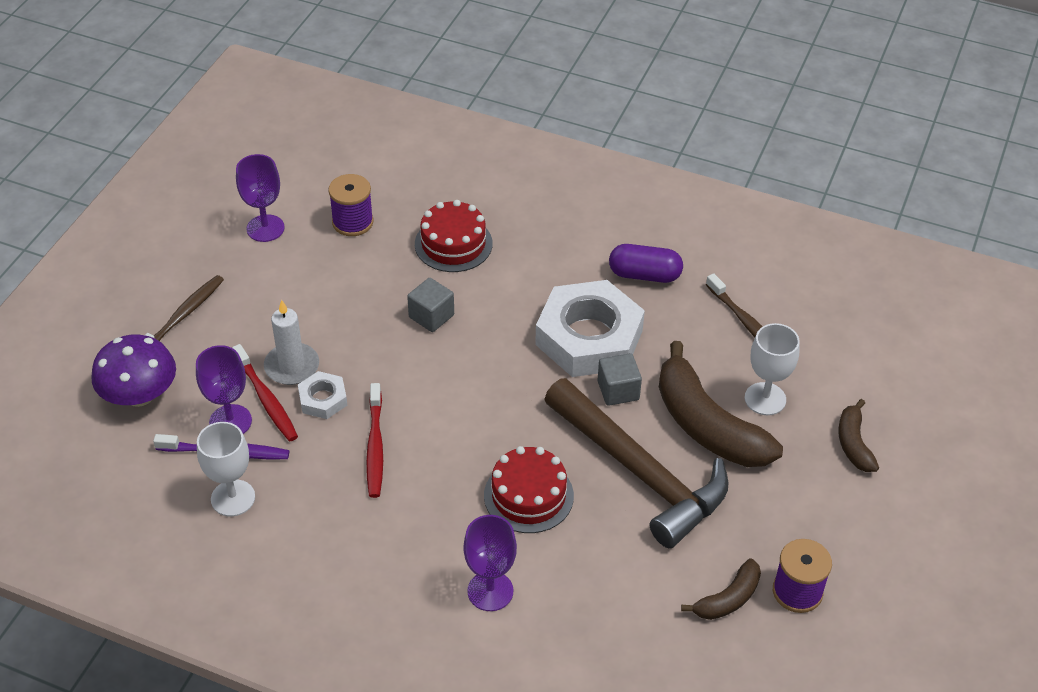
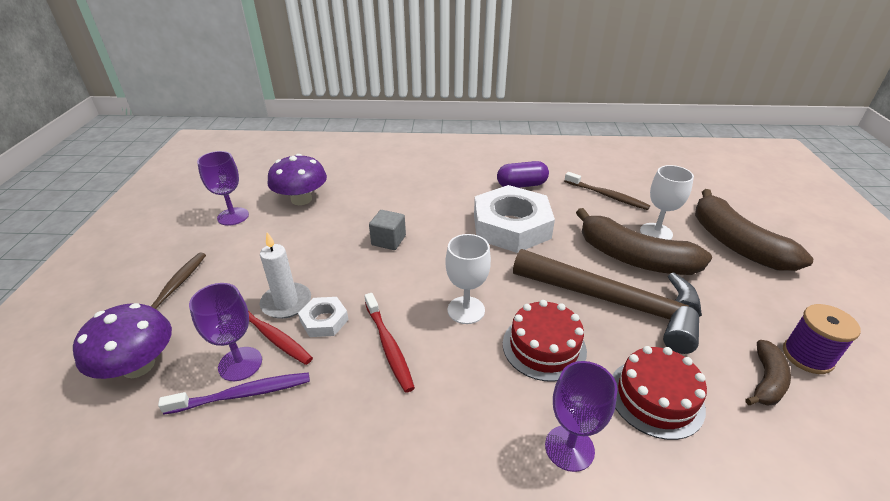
camera: 20 degrees left, 10 degrees down
white goblet [197,422,255,516] -> white goblet moved to [445,234,491,324]
purple spool [328,174,374,236] -> purple mushroom [268,154,327,205]
red cake [415,200,493,272] -> red cake moved to [612,346,707,440]
grey cube [598,353,642,406] -> none
brown banana [838,399,879,472] -> brown banana [695,189,813,271], size x1.95

